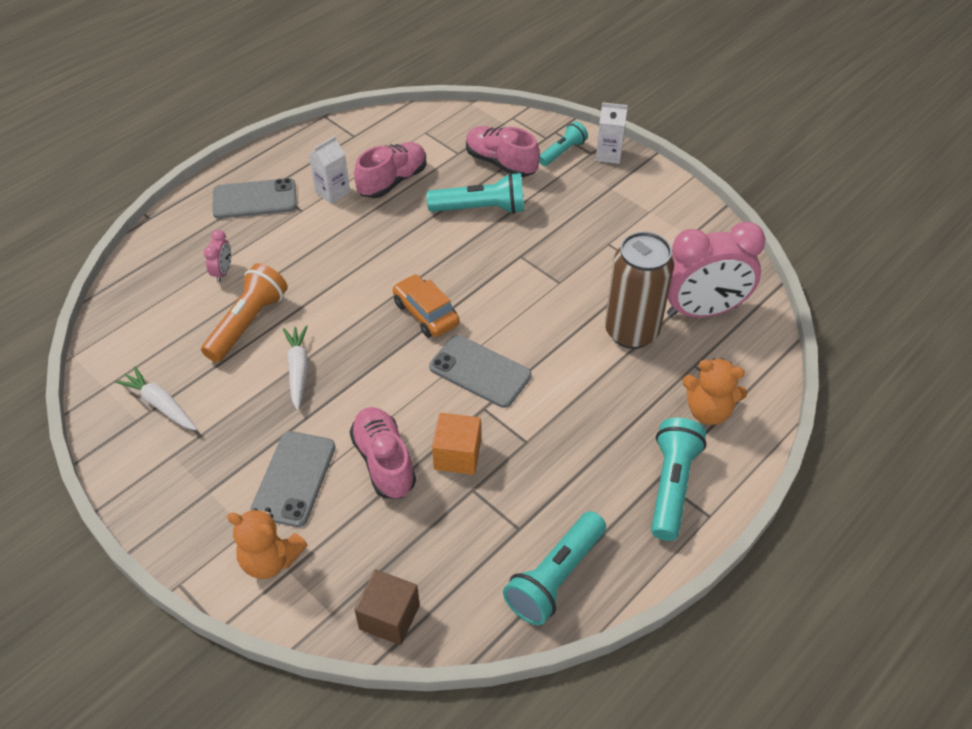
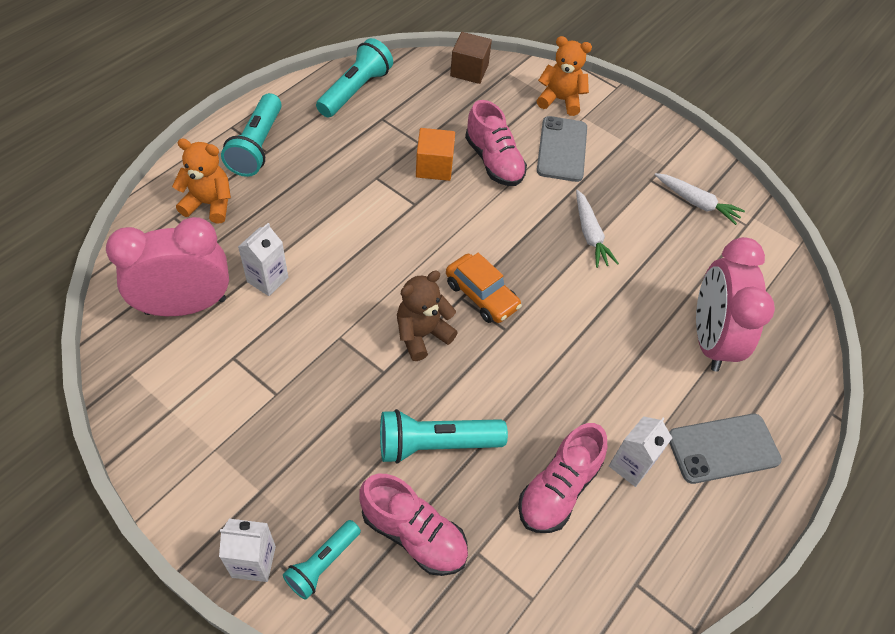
camera: 170 degrees right, 5 degrees up
orange flashlight [201,263,288,362] -> none
pink clock [204,230,231,282] -> pink clock [696,237,775,372], size x2.35
grey phone [429,335,531,408] -> none
brown can [605,232,674,349] -> white carton [238,223,288,296]
none -> brown teddy bear [397,271,458,361]

